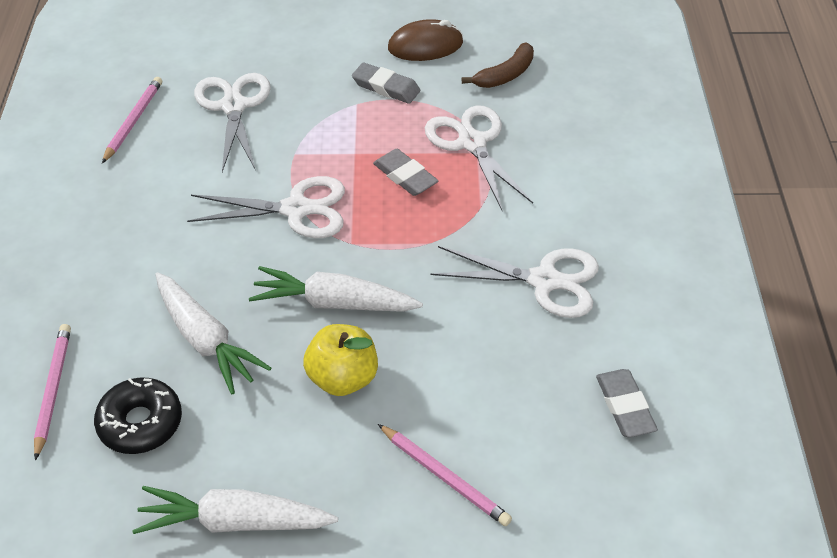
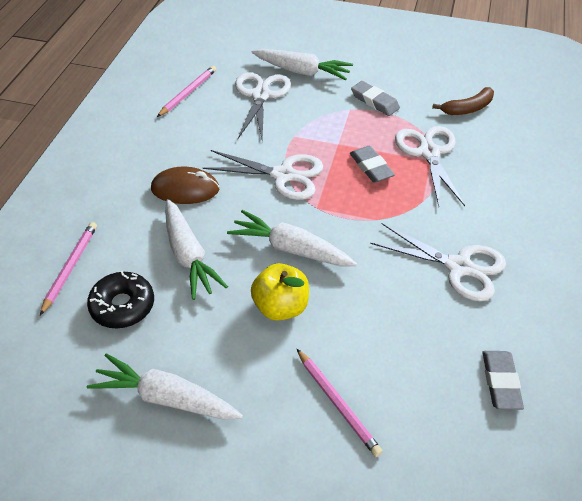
camera: 15 degrees right, 0 degrees up
brown mouse [388,19,463,61] -> brown mouse moved to [151,167,219,204]
none -> white carrot [252,49,353,80]

